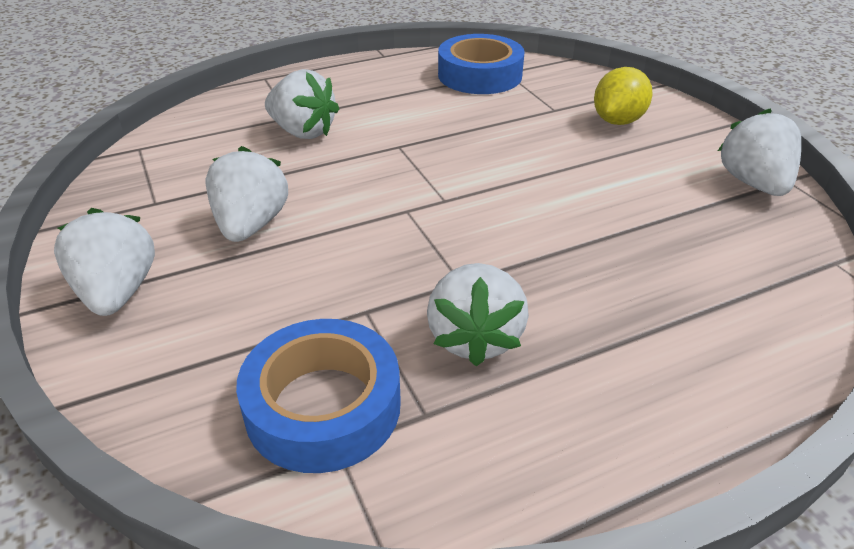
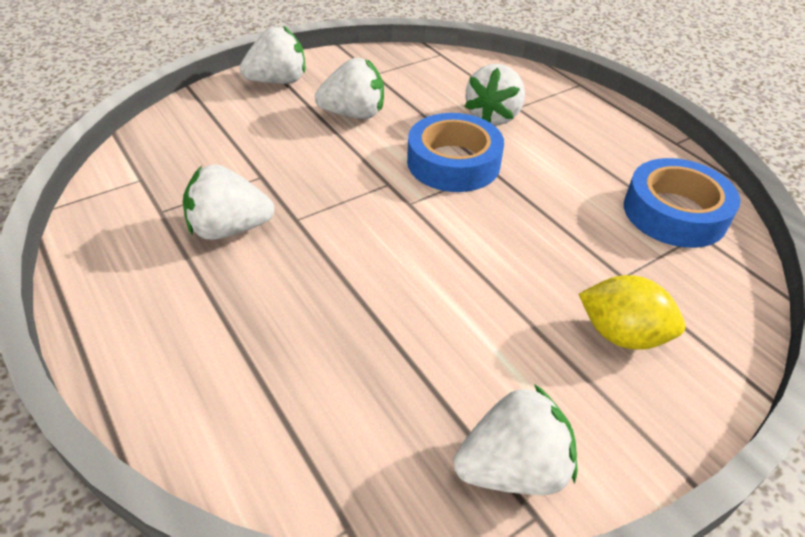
camera: 80 degrees right, 5 degrees up
blue tape [236,319,401,473] -> blue tape moved to [407,113,504,192]

